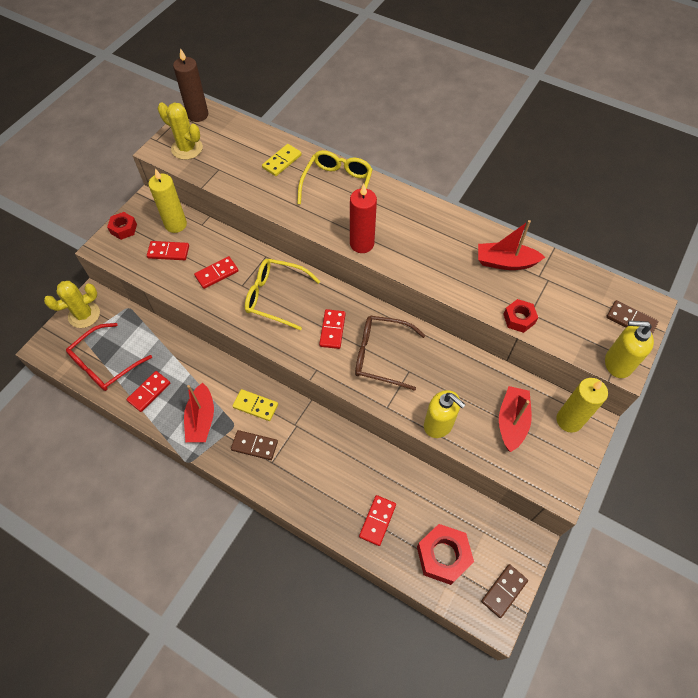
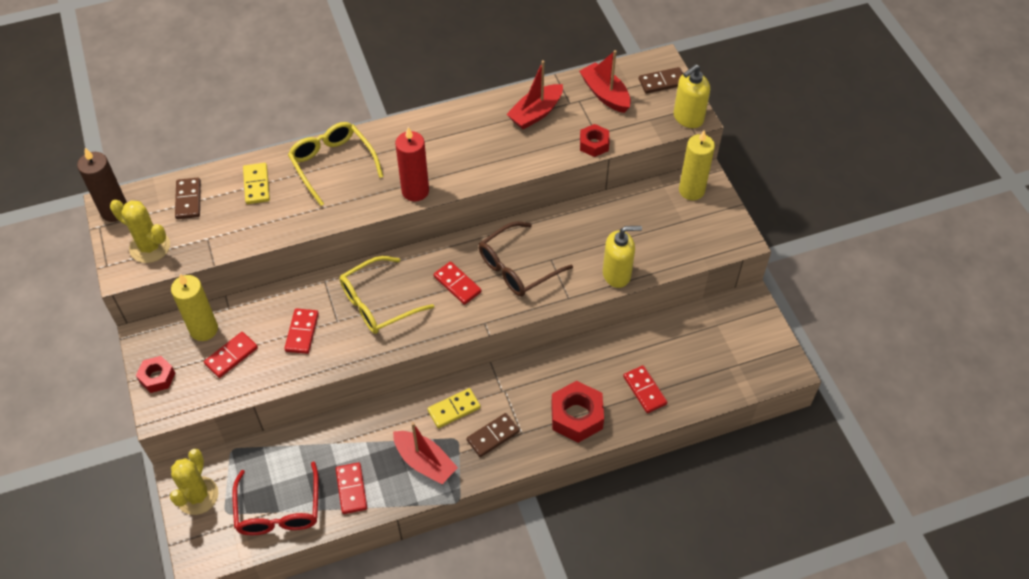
camera: 50 degrees left, 5 degrees down
yellow cactus [158,102,203,160] -> yellow cactus turned 45 degrees clockwise [110,200,170,263]
red nut [417,524,474,585] -> red nut moved to [551,381,604,443]
brown domino [481,564,528,618] -> brown domino moved to [175,178,201,219]
red boat [499,386,532,452] -> red boat moved to [579,50,631,113]

